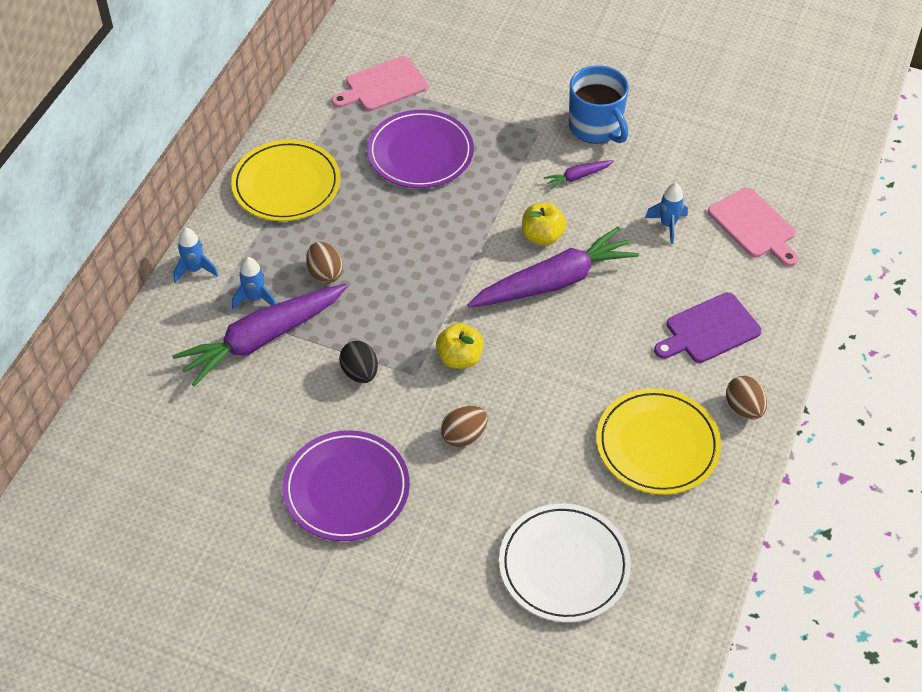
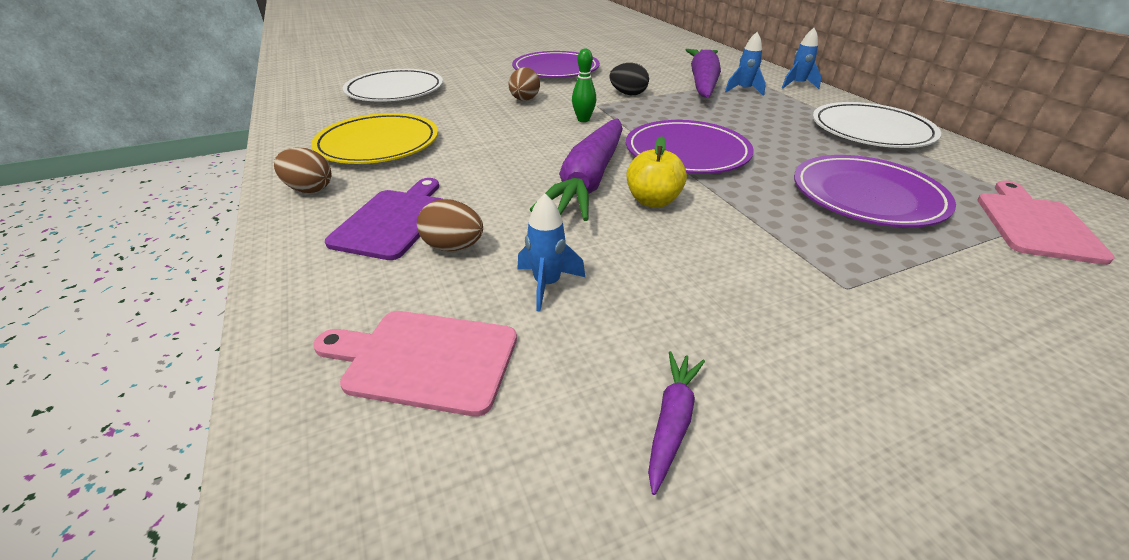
camera: 135 degrees right, 15 degrees down
yellow plate [231,140,340,221] -> white plate [813,102,941,148]
brown egg [307,242,343,284] -> brown egg moved to [417,199,483,251]
yellow apple [436,323,484,369] -> green bowling pin [572,48,596,122]
purple carrot [544,160,614,190] -> purple carrot moved to [648,351,705,495]
blue mug [569,65,629,144] -> none
none -> purple plate [626,120,754,174]

